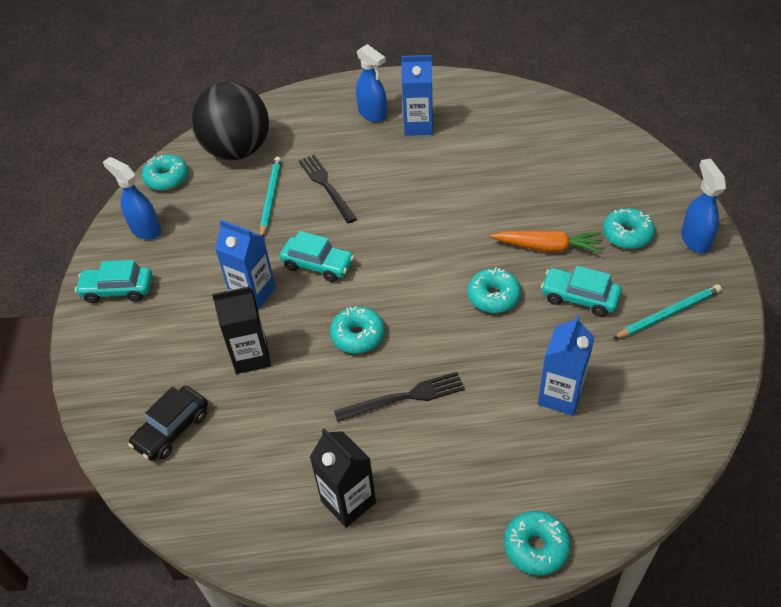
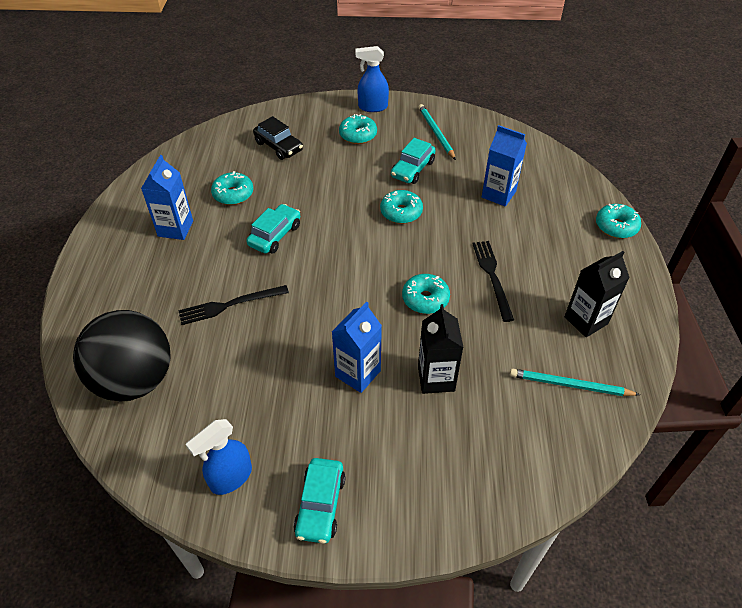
camera: 85 degrees left, 0 degrees up
black car [128,386,208,461] -> black car moved to [253,116,303,160]
turquoise donut [142,154,188,191] -> turquoise donut moved to [211,171,253,205]
turquoise pencil [260,157,282,236] -> turquoise pencil moved to [510,369,640,396]
turquoise car [280,231,354,282] -> turquoise car moved to [246,204,300,254]
blue spray bottle [356,44,387,122] -> none
orange carrot [491,230,602,253] -> none

